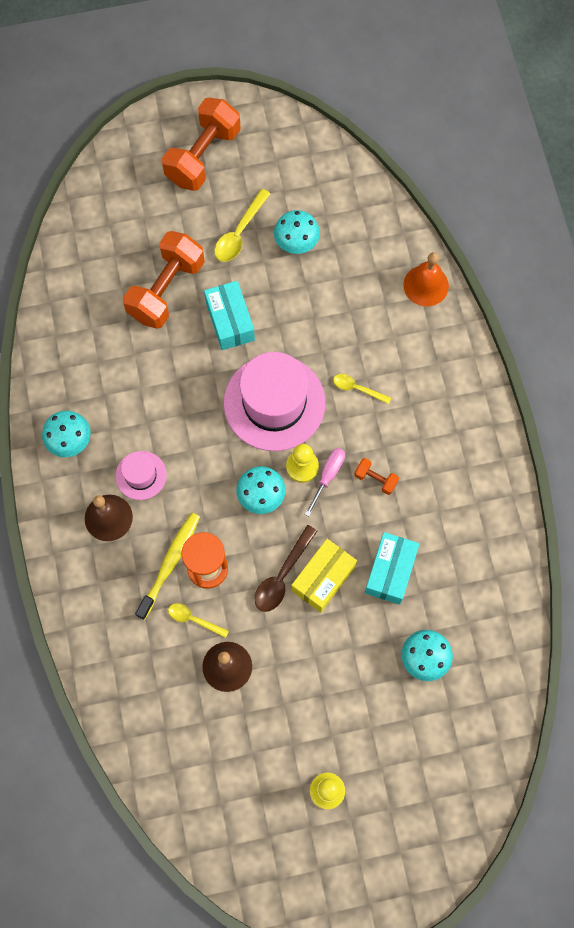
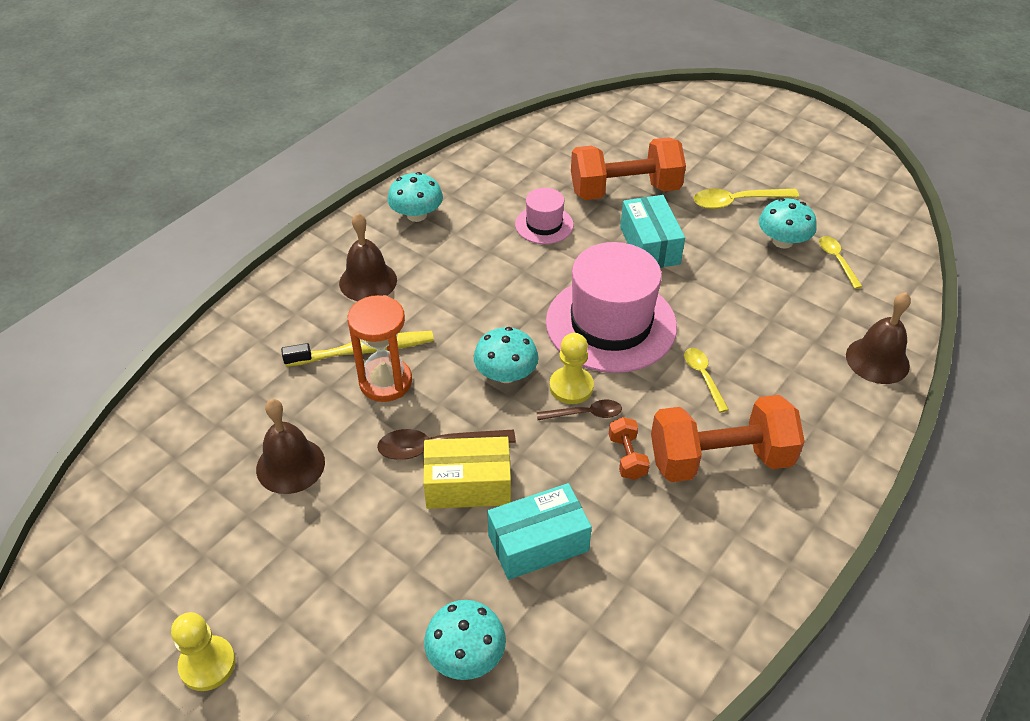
camera: 50 degrees right, 25 degrees down
pink hat [115,451,167,500] -> pink hat moved to [515,188,574,244]
orange dumbbell [162,98,241,191] -> orange dumbbell moved to [651,395,805,482]
yellow spoon [168,603,229,638] -> yellow spoon moved to [819,236,863,289]
turquoise box [204,281,255,350] -> turquoise box turned 45 degrees counterclockwise [620,195,685,268]
pink screwdriver [305,448,345,516] -> brown spoon [537,400,622,420]
orange bell [403,252,449,306] -> brown bell [846,292,911,384]

